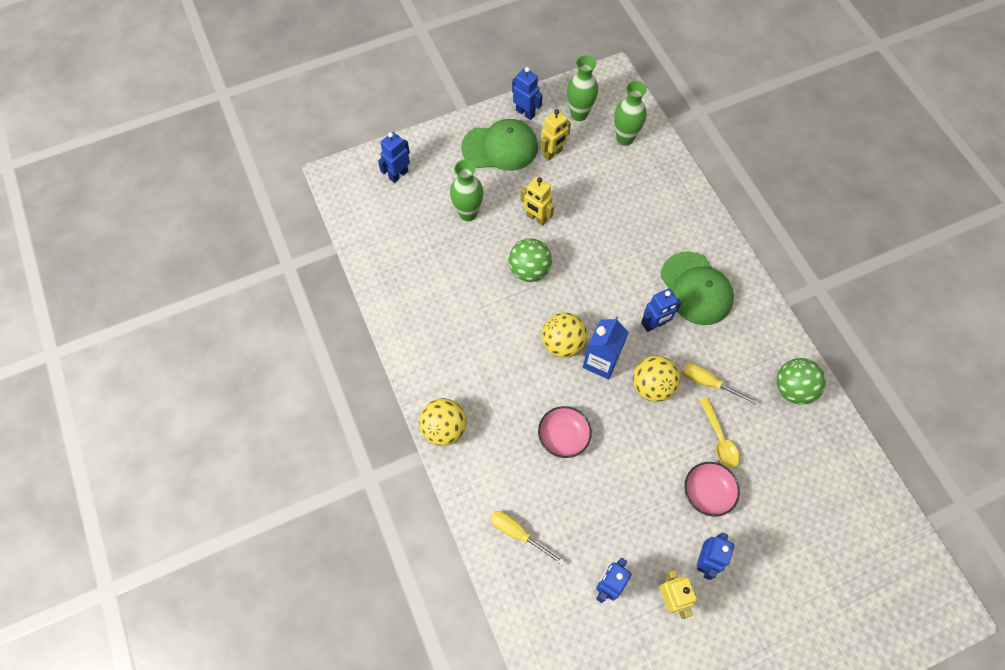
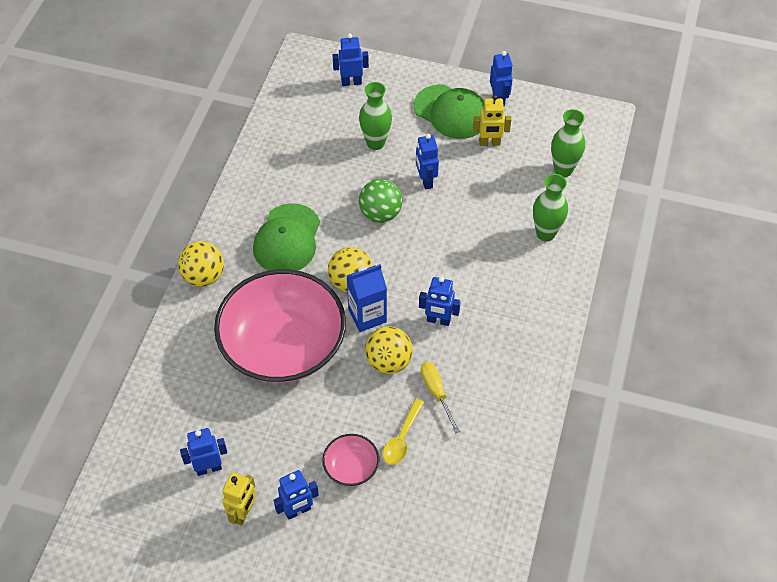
camera: 40 degrees right, 10 degrees down
yellow screwdriver [490,511,565,565] -> none
yellow robot [520,177,554,226] -> blue robot [416,134,439,190]
pink bowl [538,406,592,458] -> pink bowl [214,269,346,383], size x2.42
green vase [567,55,598,121] -> green vase moved to [533,174,568,241]
green cap [661,251,734,325] -> green cap moved to [253,203,320,271]
green ball [776,358,826,405] -> none

